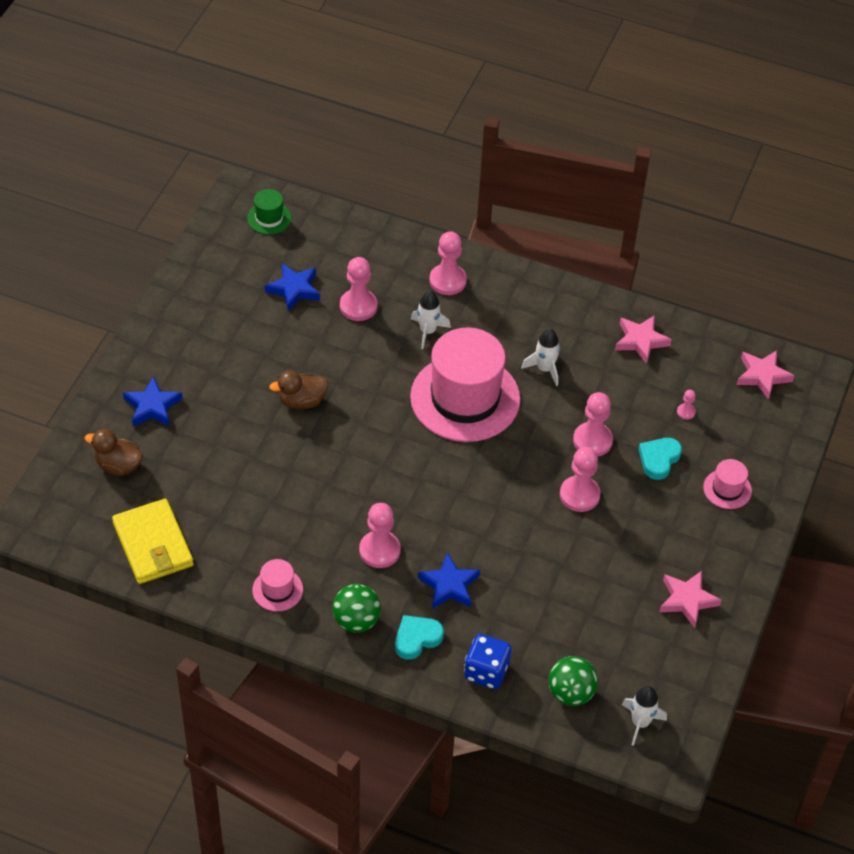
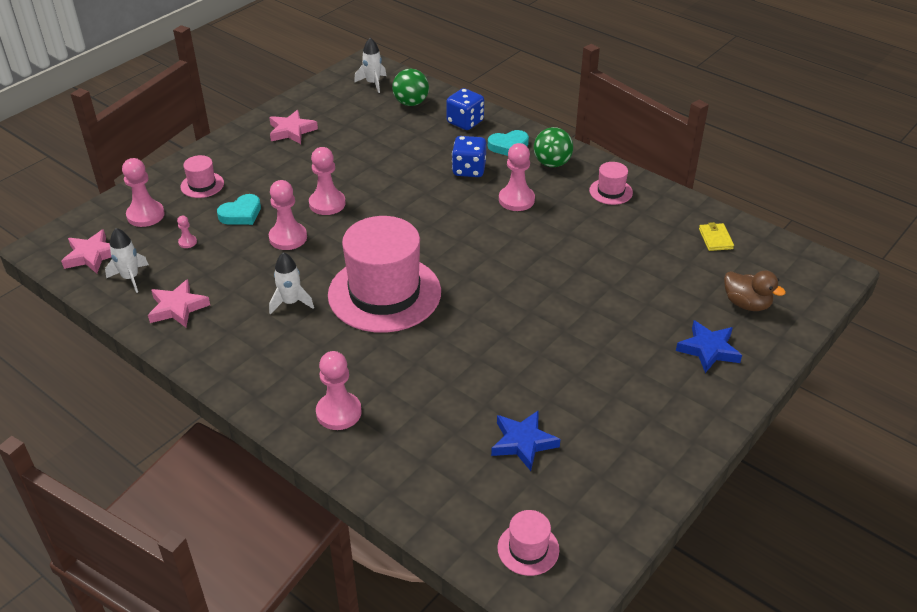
camera: 160 degrees left, 10 degrees down
yellow wallet [112,499,194,584] -> yellow wallet [699,222,734,251], size x0.48
green hat [247,189,291,234] -> pink hat [497,510,559,576]
brown duck [269,370,328,409] -> none
pink pawn [340,257,377,321] -> pink pawn moved to [122,158,165,227]
white rocket [411,291,451,349] -> white rocket moved to [105,228,149,293]
blue star [418,552,480,609] -> blue dice [452,136,486,177]

